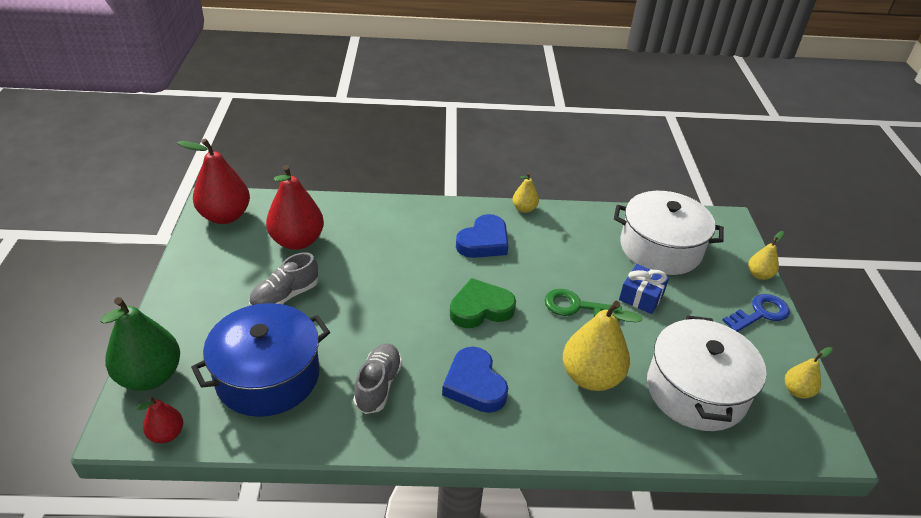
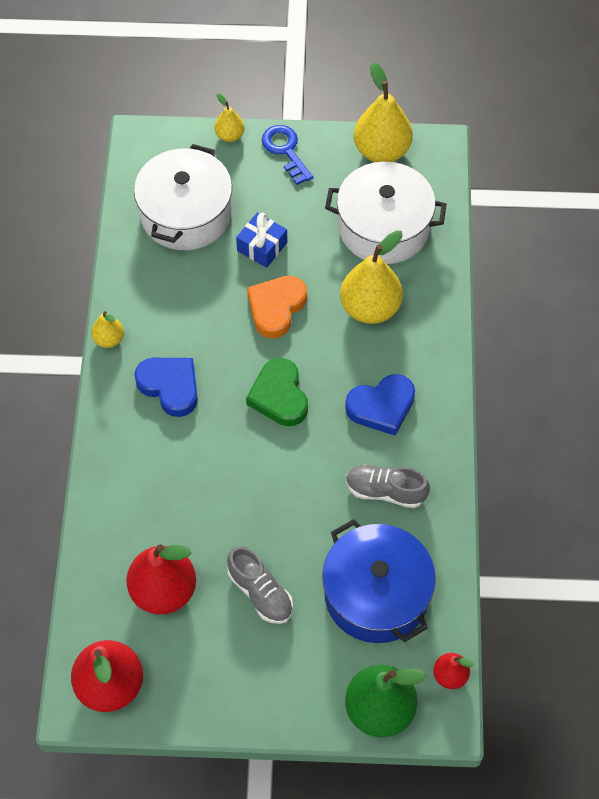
camera: 85 degrees left, 20 degrees up
green key [545,289,622,321] -> orange heart [247,276,307,338]
yellow pear [785,347,833,398] -> yellow pear [354,62,413,162], size x1.94

